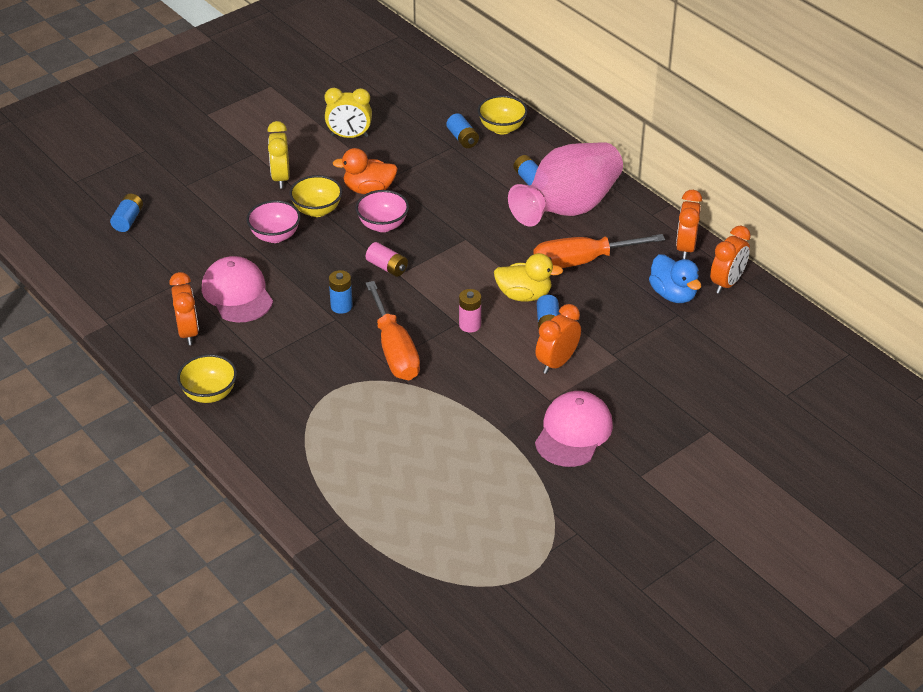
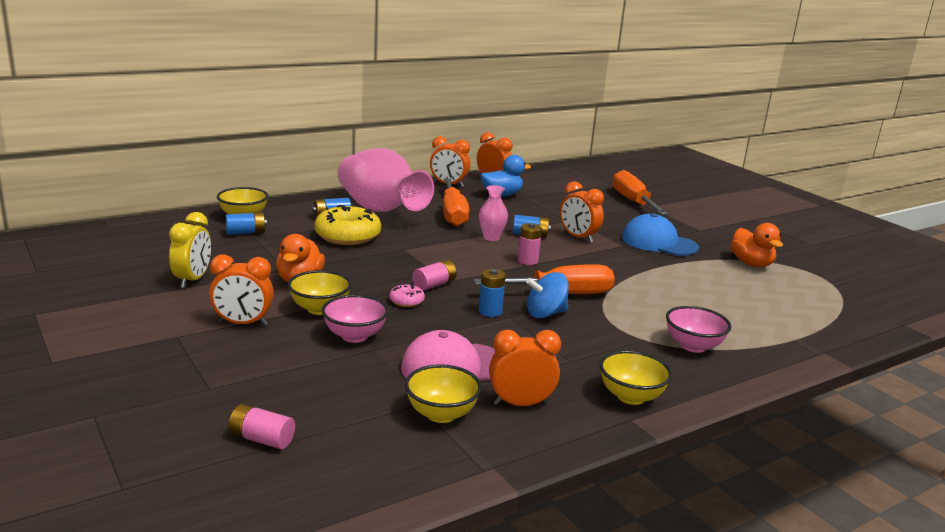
camera: 85 degrees left, 20 degrees down
blue battery [110,194,143,232] -> pink battery [229,404,295,449]
yellow clock [267,121,290,189] -> orange clock [209,254,274,326]
pink bowl [355,190,409,232] -> pink bowl moved to [666,306,731,353]
yellow duck [494,253,563,301] -> pink vase [479,185,508,241]
pink cap [535,391,613,467] -> blue cap [622,213,699,256]
none -> yellow donut [314,205,381,245]
none -> pink donut [389,283,425,307]
none -> yellow bowl [405,364,482,423]
none -> blue spinning top [526,272,569,318]
none -> orange screwdriver [612,170,669,215]
none -> orange duck [731,223,783,267]

